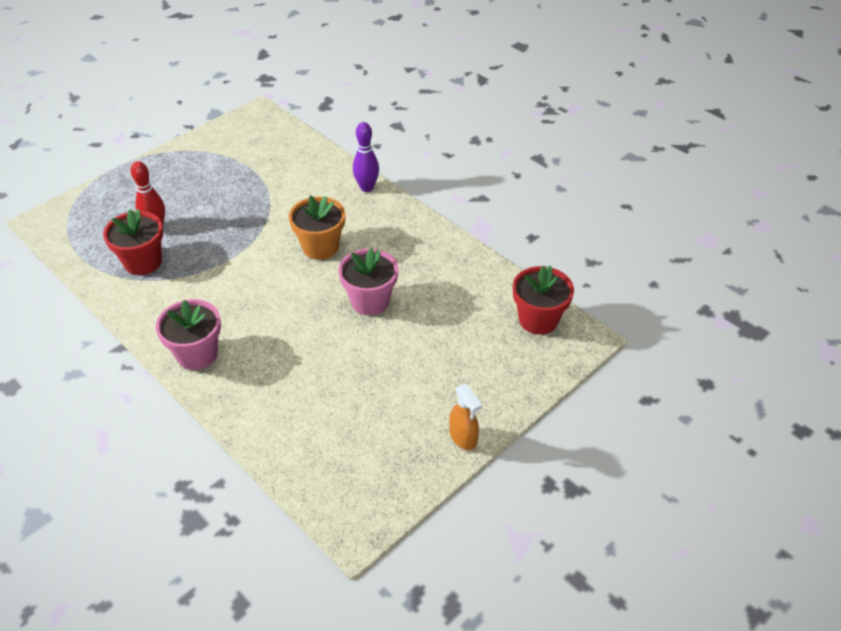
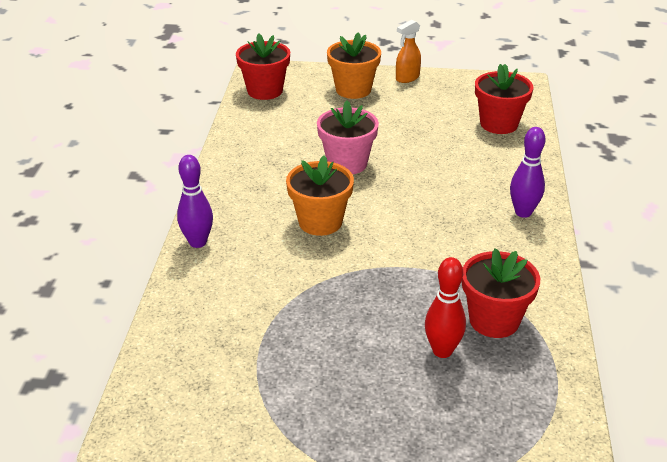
camera: 130 degrees left, 10 degrees down
pink flower pot [156,299,221,370] -> purple bowling pin [510,127,546,218]
orange spray bottle [449,384,482,450] -> orange spray bottle turned 150 degrees counterclockwise [396,20,421,83]
none -> orange flower pot [327,32,381,99]
none -> red flower pot [475,64,533,134]

